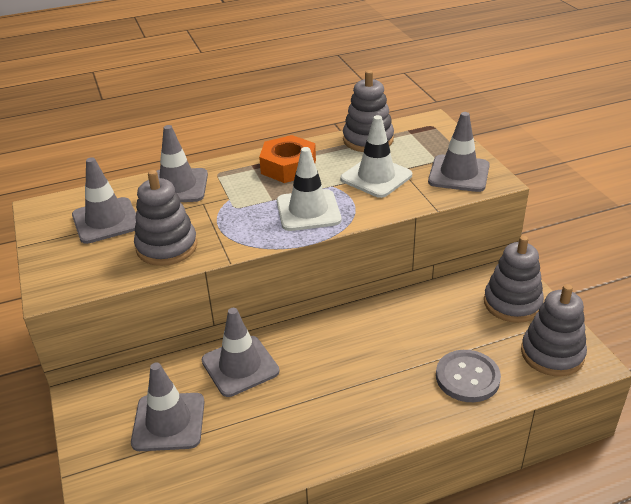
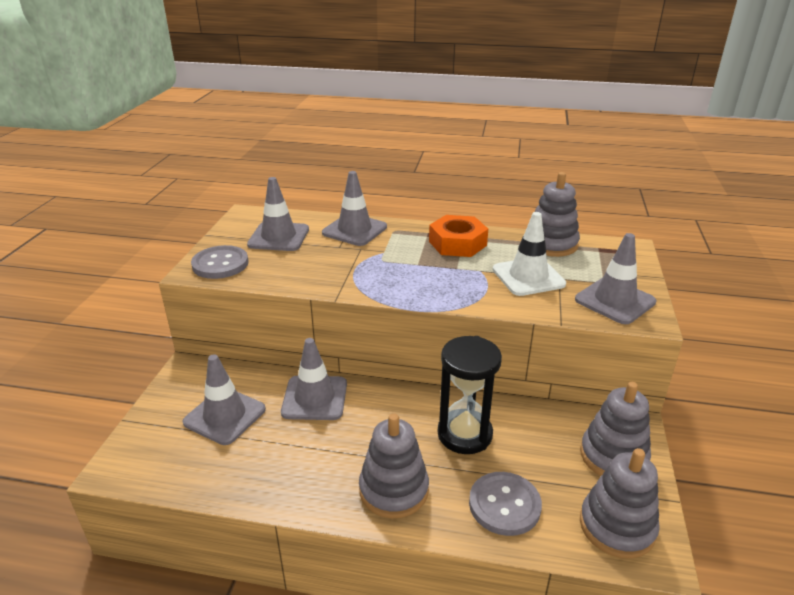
camera: 30 degrees right, 5 degrees down
grey stacking toy [134,170,197,266] -> grey stacking toy moved to [359,413,429,518]
white traffic cone [277,147,342,231] -> none
none -> grey button [191,245,248,279]
none -> black hourglass [438,336,502,454]

